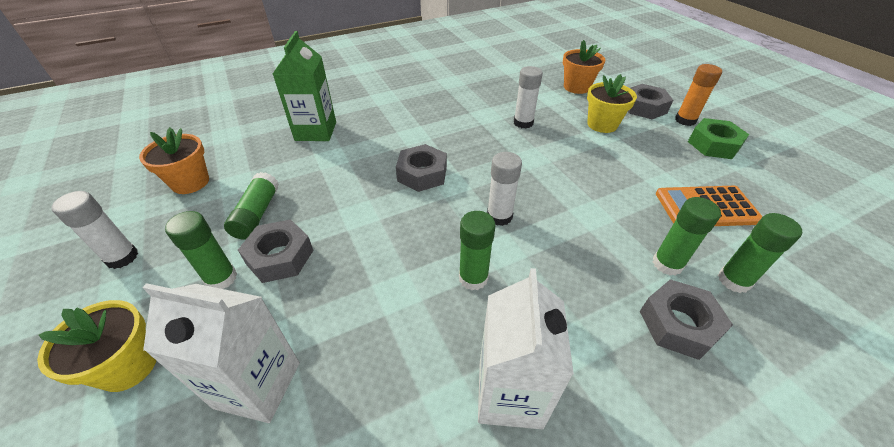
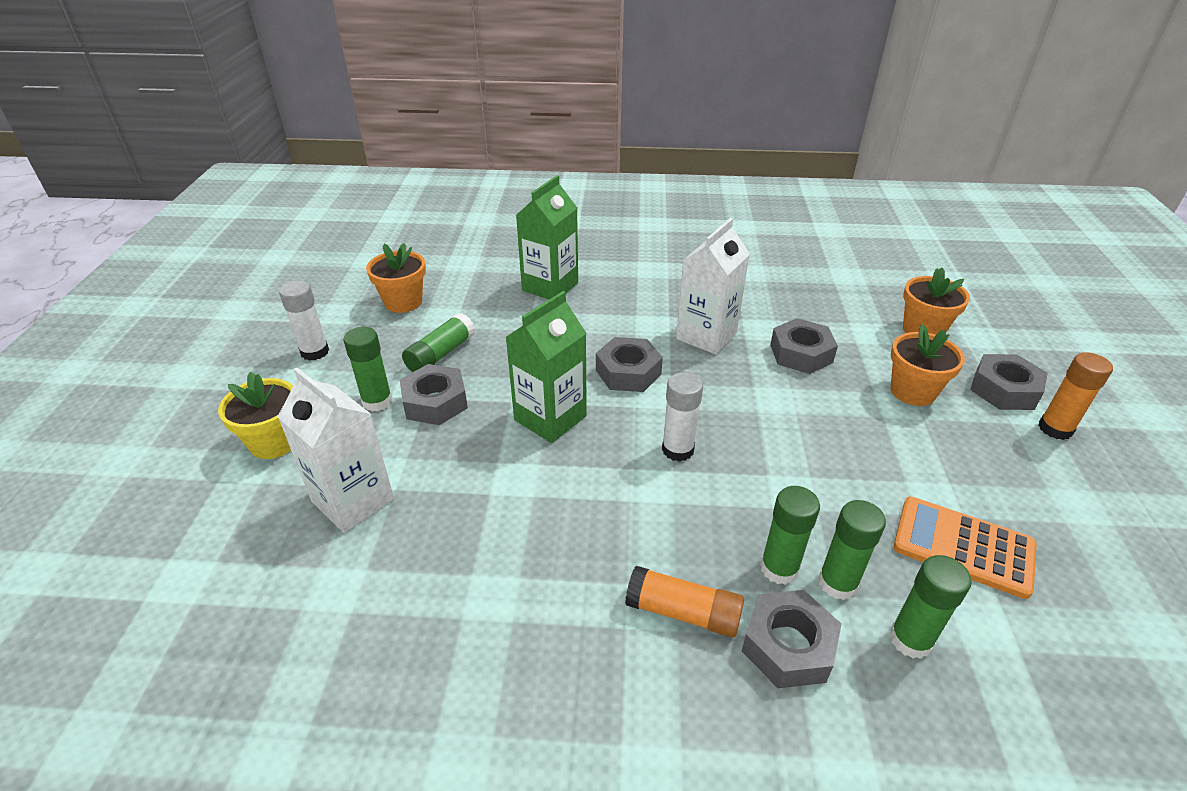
camera: 30 degrees right, 5 degrees down
green glue stick [459,211,495,290] -> green glue stick moved to [760,486,820,585]
white carton [478,268,574,429] -> white carton moved to [676,218,750,355]
white glue stick [514,66,543,129] -> grey nut [770,318,838,374]
yellow flower pot [587,74,637,133] -> orange flower pot [891,324,965,406]
green nut [688,118,749,159] -> none
none -> green carton [506,291,587,443]
none -> orange glue stick [625,566,744,637]

